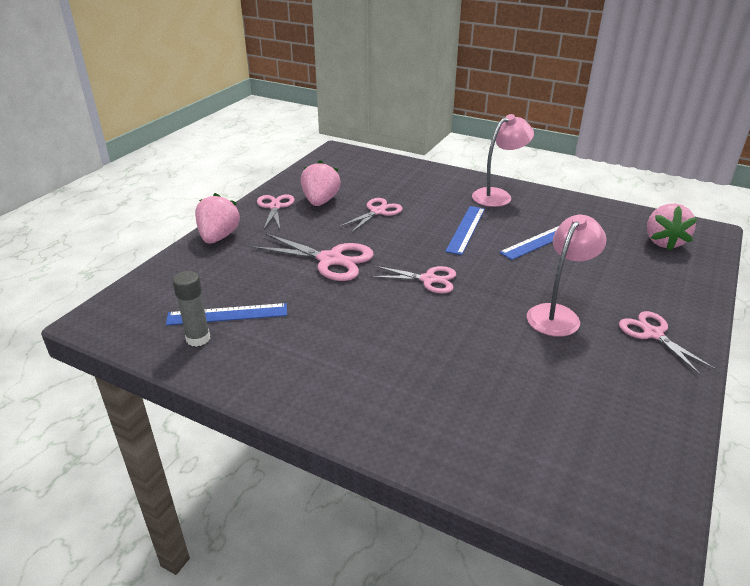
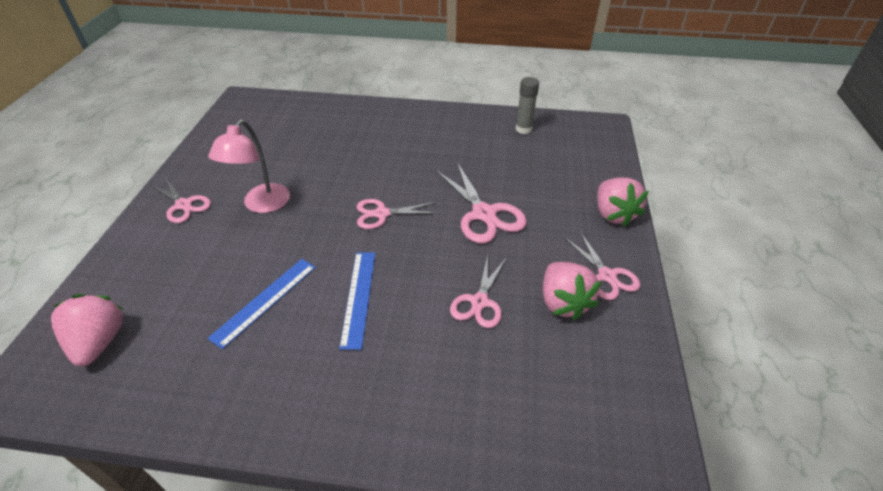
camera: 160 degrees right, 10 degrees up
blue ruler [166,303,287,325] -> none
pink scissors [251,233,374,281] -> pink scissors turned 120 degrees counterclockwise [435,162,527,243]
pink lamp [472,114,534,207] -> none

